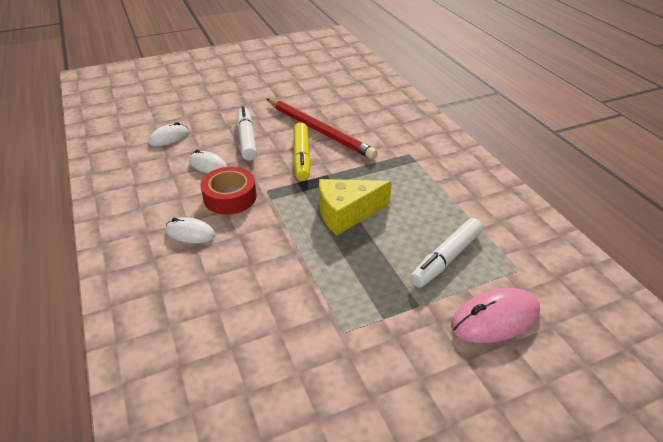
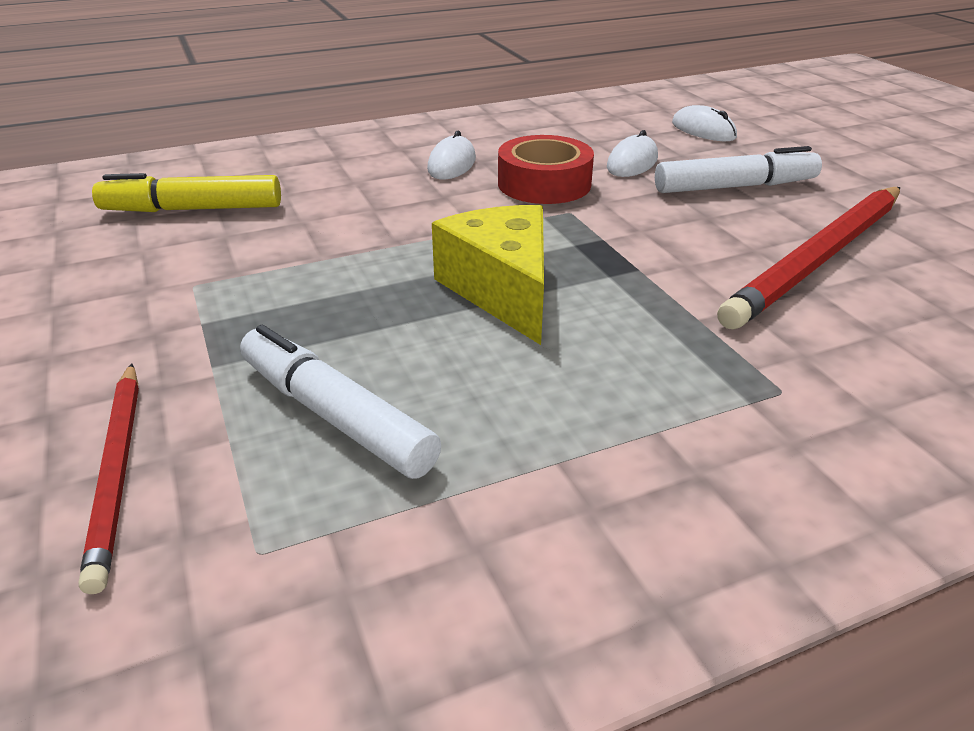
camera: 90 degrees right, 5 degrees down
yellow marker [293,122,311,181] -> yellow marker moved to [92,173,281,212]
pink mouse [451,288,540,343] -> red pencil [79,363,139,594]

